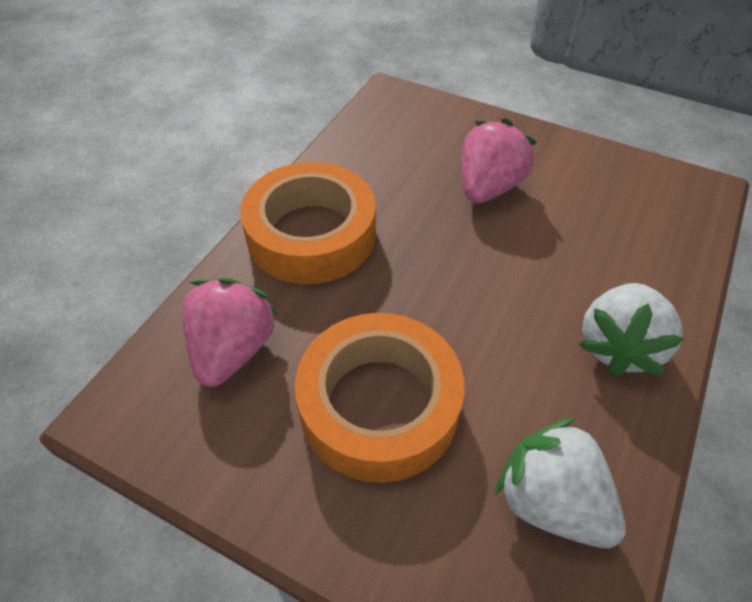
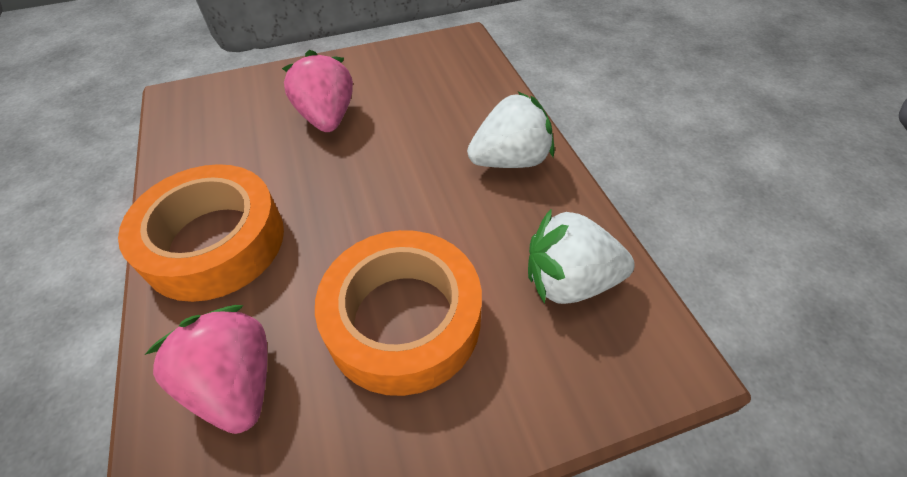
camera: 45 degrees left, 0 degrees up
white strawberry [579,283,684,376] -> white strawberry turned 90 degrees counterclockwise [467,92,554,168]

